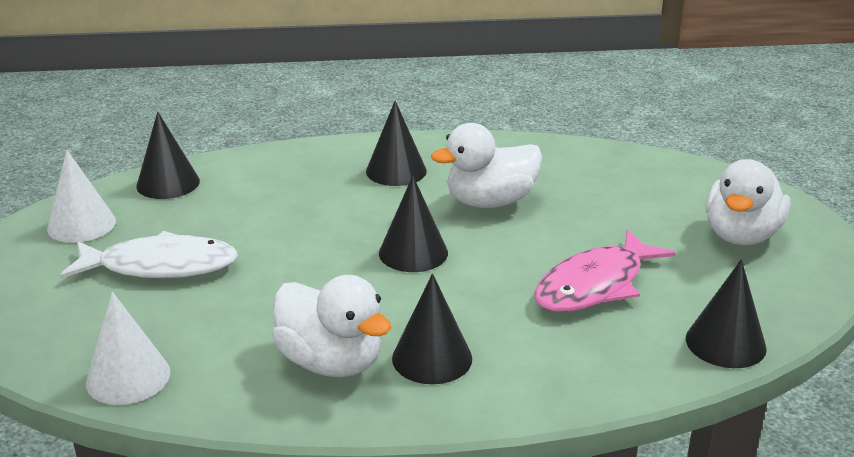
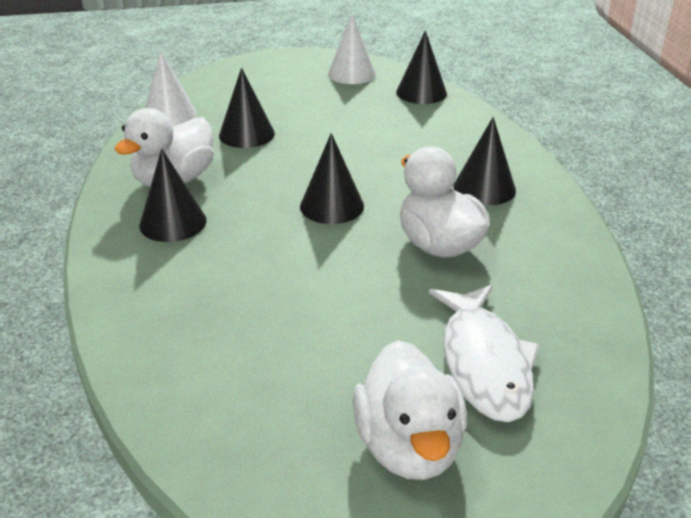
camera: 85 degrees right, 5 degrees up
white fish [60,231,238,278] -> white fish moved to [429,285,540,422]
pink fish [535,229,675,312] -> none
black cone [686,260,767,368] -> black cone moved to [219,68,275,148]
white duck [706,159,791,245] -> white duck turned 120 degrees counterclockwise [353,340,467,480]

